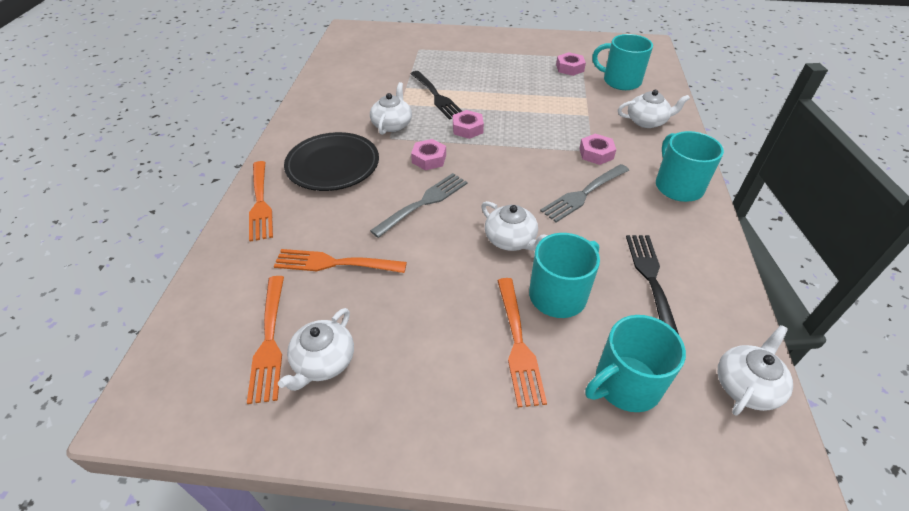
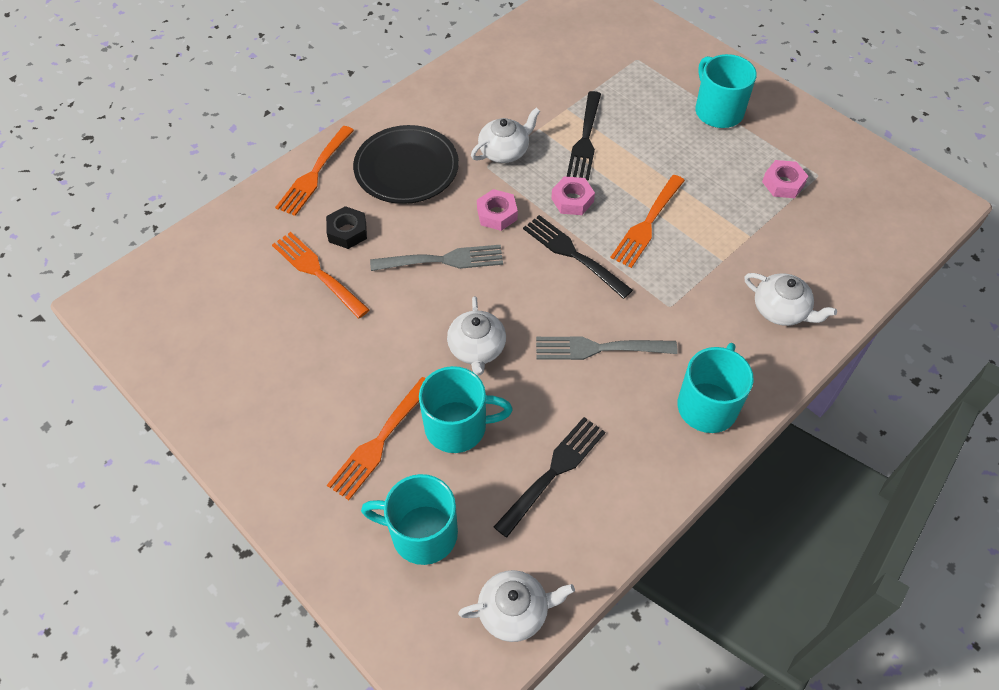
camera: 40 degrees right, 10 degrees up
orange fork [247,276,284,404] -> orange fork moved to [610,175,685,268]
white teapot [278,308,354,391] -> none
pink nut [579,134,616,165] -> none
turquoise mug [592,34,653,90] -> turquoise mug moved to [695,54,757,128]
none -> black nut [326,206,367,249]
none -> black fork [523,215,633,299]

